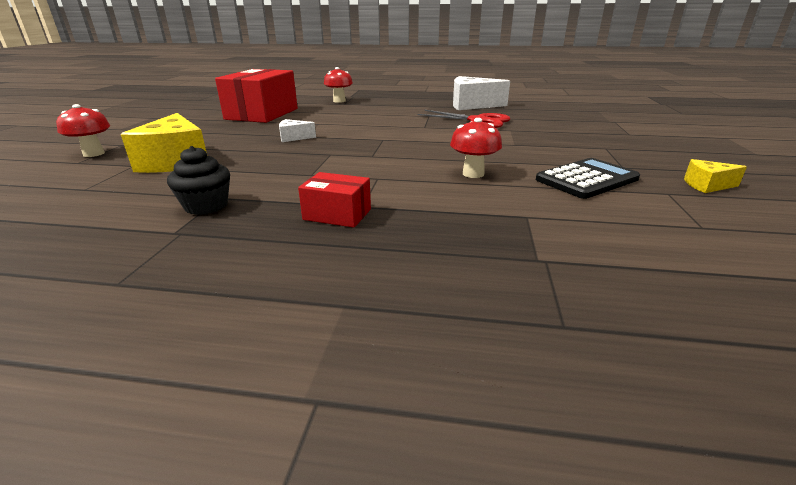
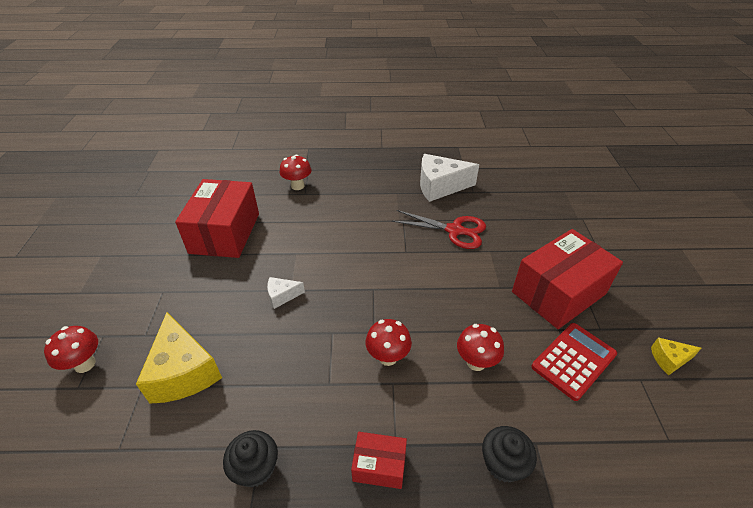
camera: 10 degrees left, 15 degrees up
black calculator [536,158,640,199] -> red calculator [531,323,617,401]
none -> red mushroom [365,319,412,366]
none -> black cupcake [482,426,537,482]
none -> red box [512,229,623,329]

